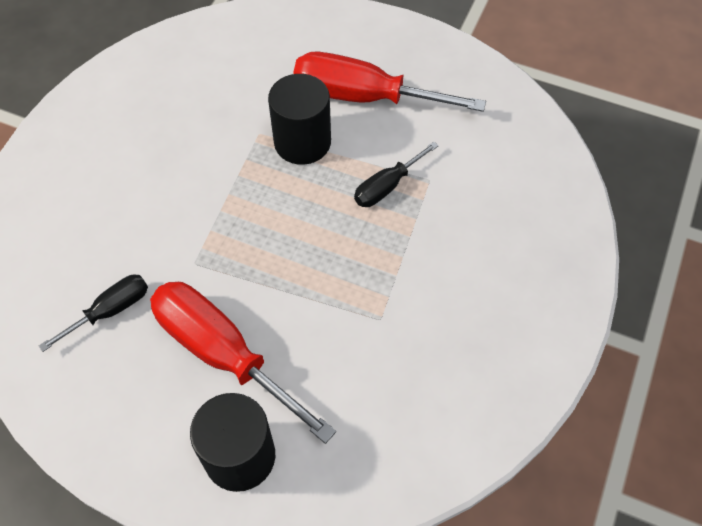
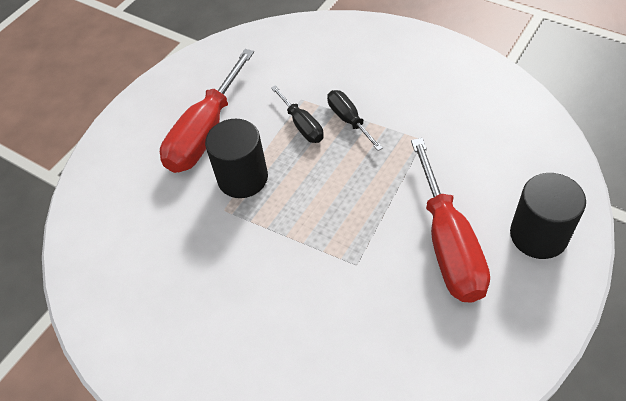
camera: 75 degrees left, 5 degrees down
black screwdriver [39,275,148,352] -> black screwdriver moved to [327,90,383,151]
red screwdriver [150,282,336,444] -> red screwdriver turned 60 degrees counterclockwise [411,138,490,303]

